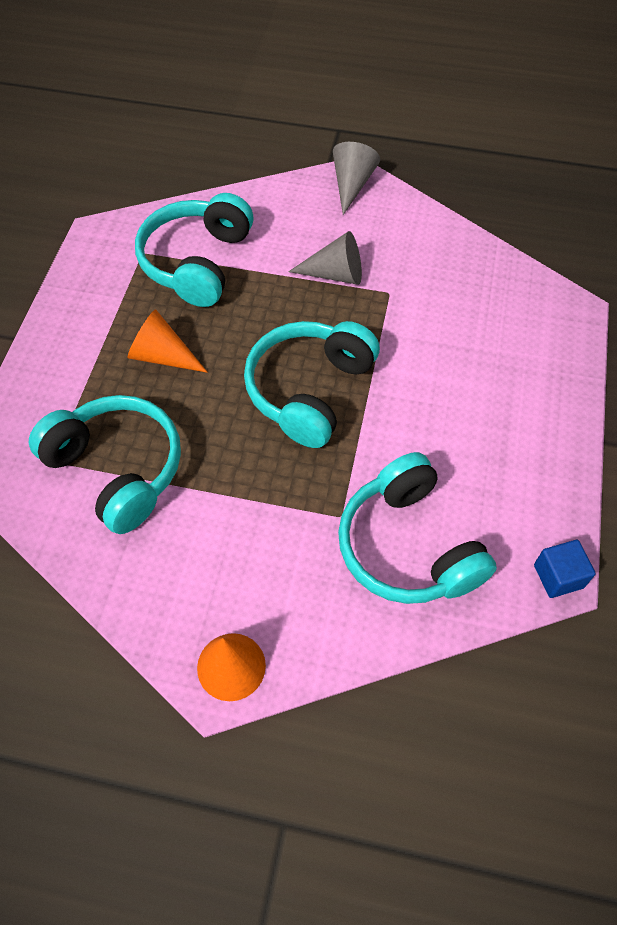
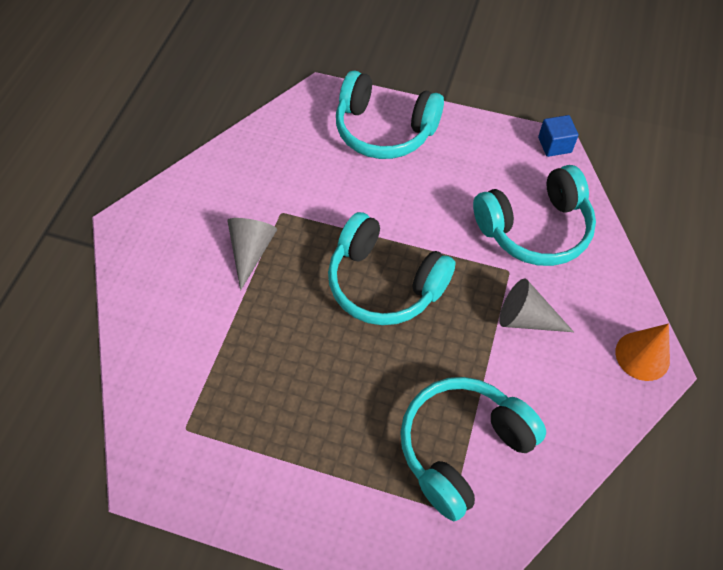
camera: 85 degrees left, 0 degrees up
orange cone [128,309,208,373] -> none
turquoise headphones [135,193,254,307] -> turquoise headphones moved to [336,70,444,159]
grey cone [333,142,380,215] -> grey cone moved to [499,279,574,332]

